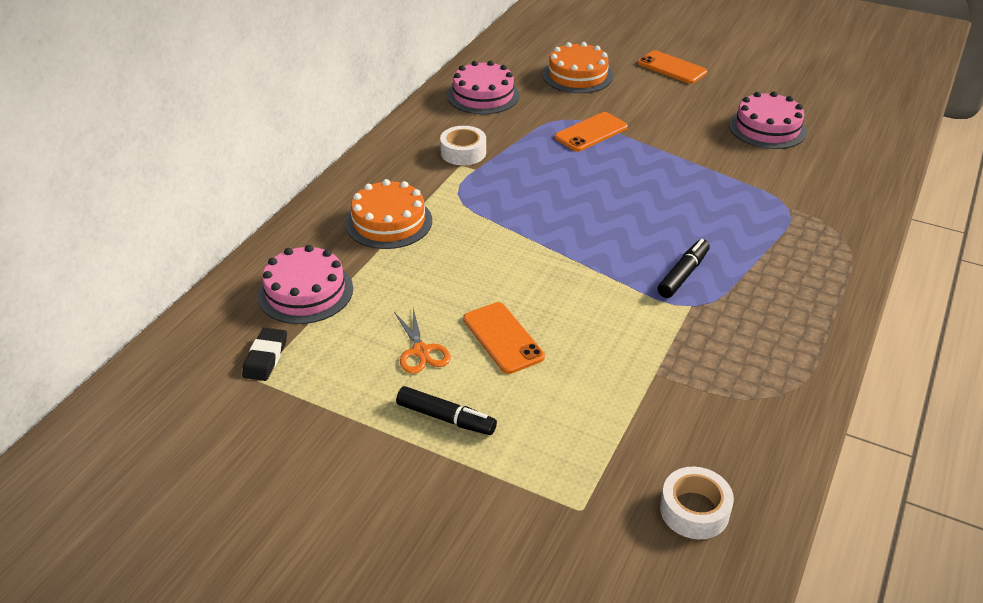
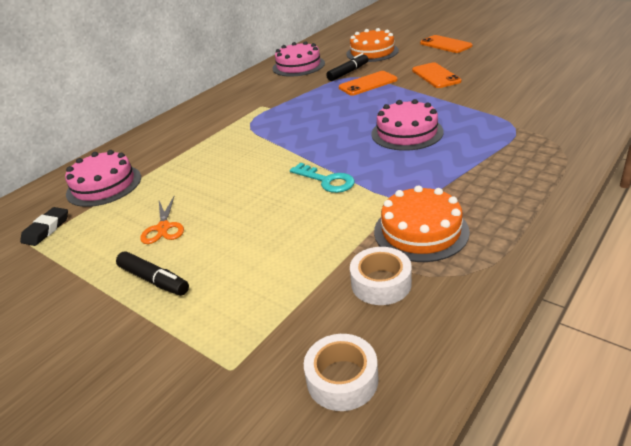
camera: 15 degrees right, 5 degrees down
orange cake [345,179,432,249] -> orange cake moved to [374,185,470,262]
white tape [440,126,486,165] -> white tape moved to [350,247,412,305]
orange phone [463,302,545,374] -> orange phone moved to [412,62,462,88]
black marker [657,239,710,298] -> black marker moved to [326,53,368,81]
pink cake [729,91,807,149] -> pink cake moved to [371,99,444,151]
none -> turquoise key [290,163,355,193]

